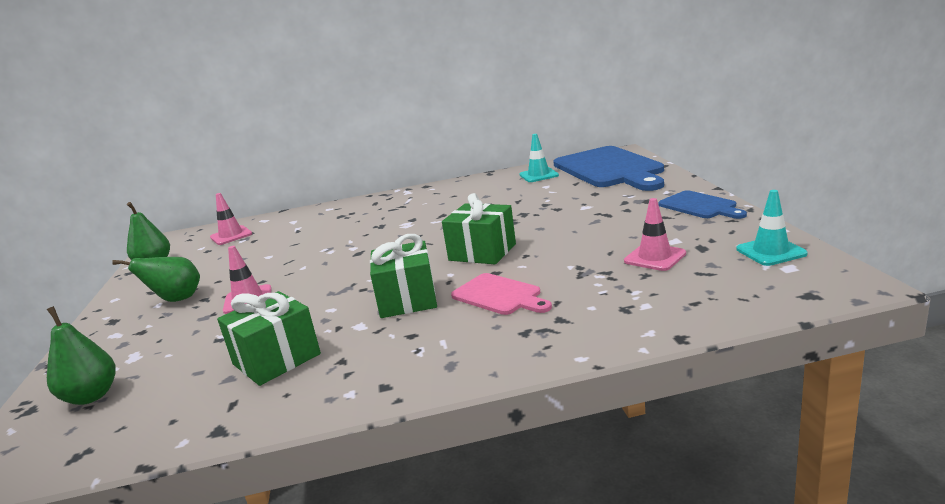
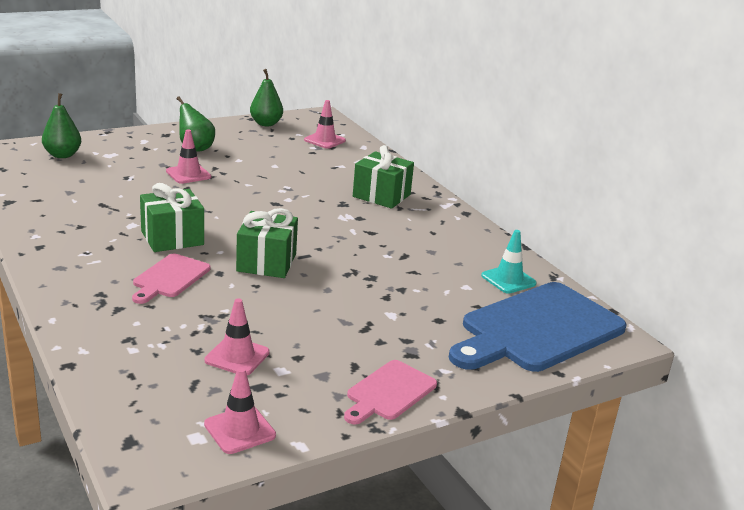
camera: 65 degrees right, 5 degrees up
green gift [217,291,321,386] -> green gift moved to [353,145,414,209]
blue cutting board [658,190,747,219] -> pink cutting board [344,360,437,424]
turquoise traffic cone [737,190,808,266] -> pink traffic cone [204,367,276,454]

